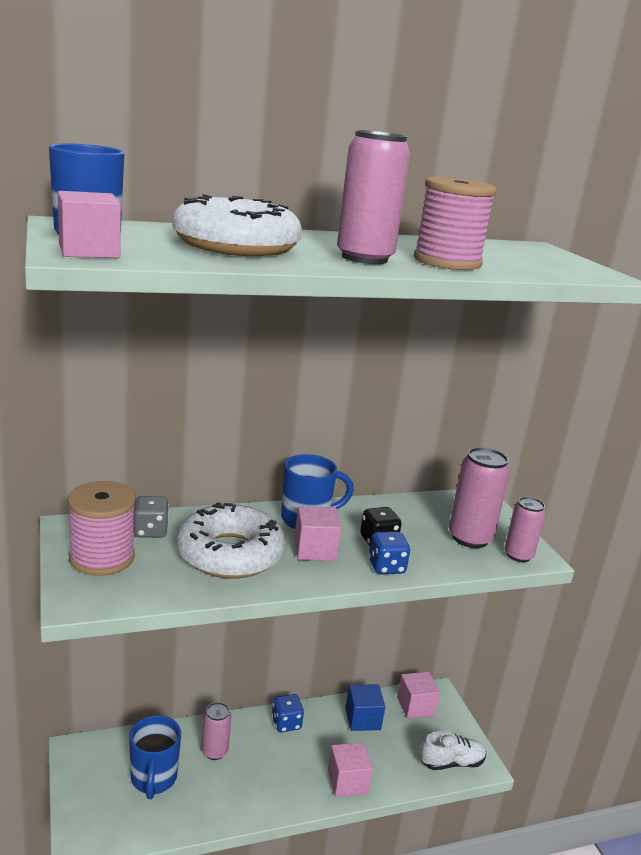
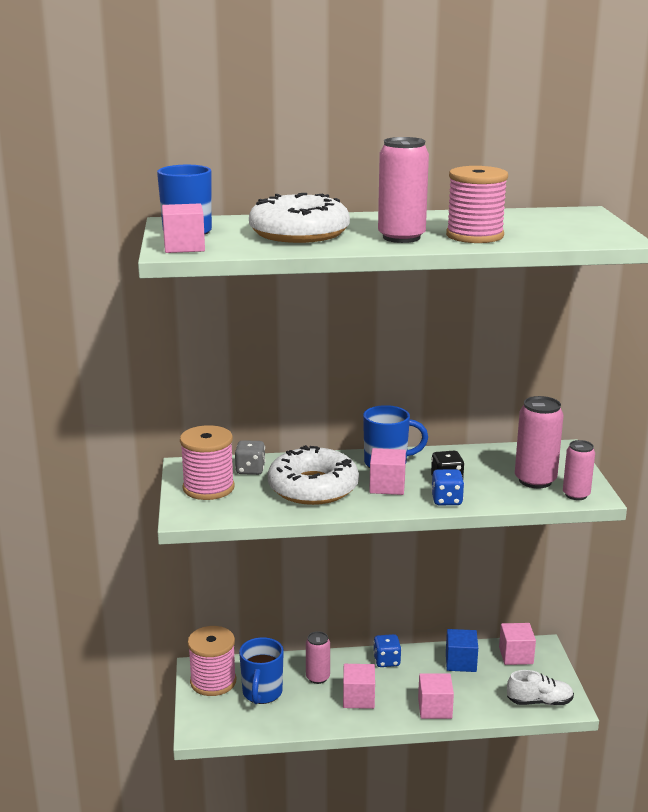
camera: 15 degrees right, 0 degrees up
none -> pink spool [188,626,236,696]
none -> pink cube [343,664,375,709]

